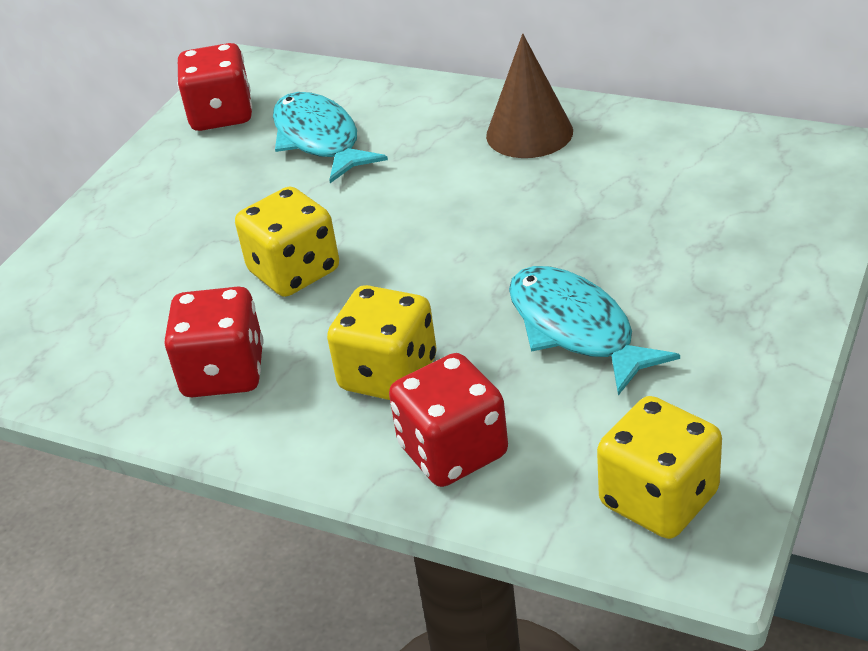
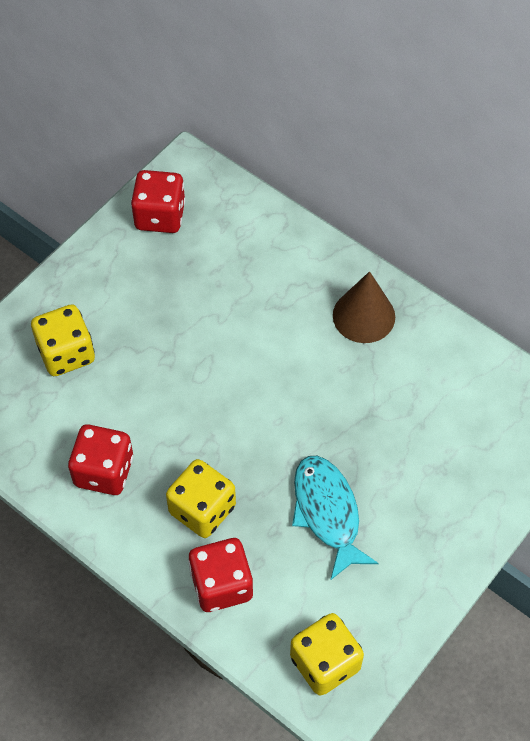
camera: 10 degrees right, 20 degrees up
yellow dice [235,186,339,297] -> yellow dice moved to [31,304,95,376]
turquoise fish [273,92,388,183] -> none

